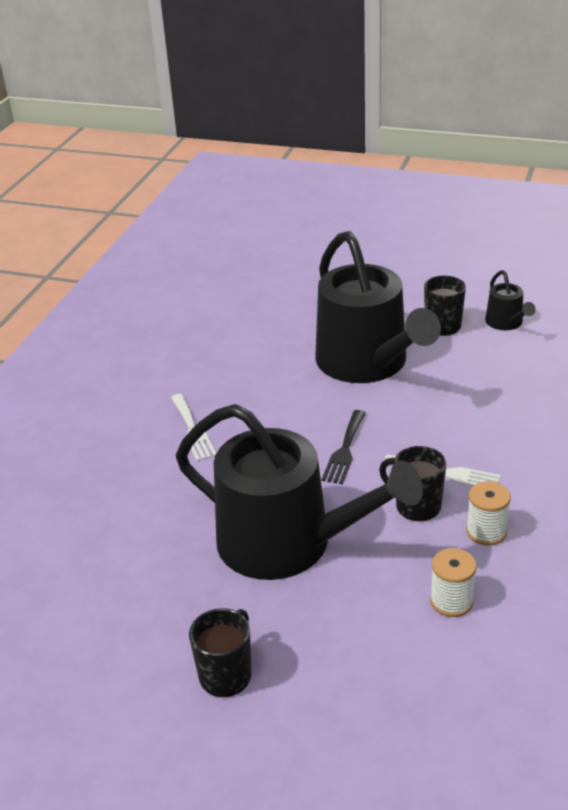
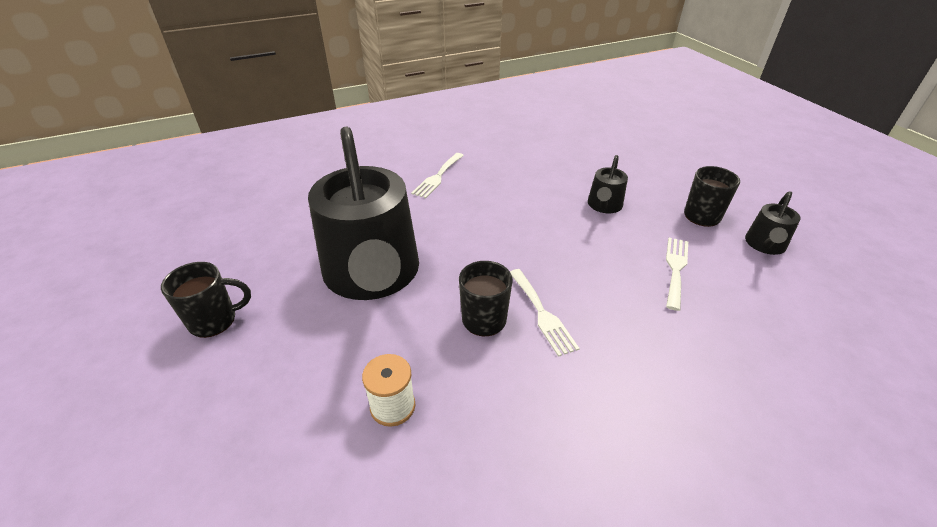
camera: 45 degrees right, 5 degrees up
black watering can [315,231,441,383] -> black watering can [588,155,628,213], size x0.42
black fork [322,410,366,484] -> none
white spool [466,481,511,546] -> none
none -> white fork [666,238,688,311]

